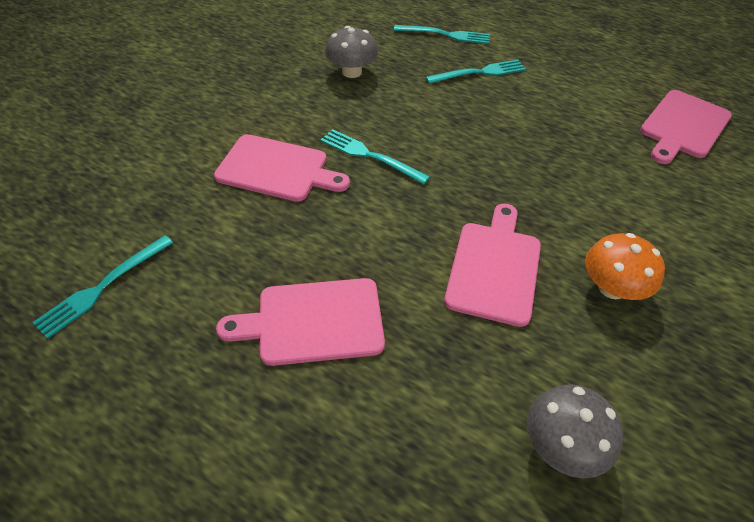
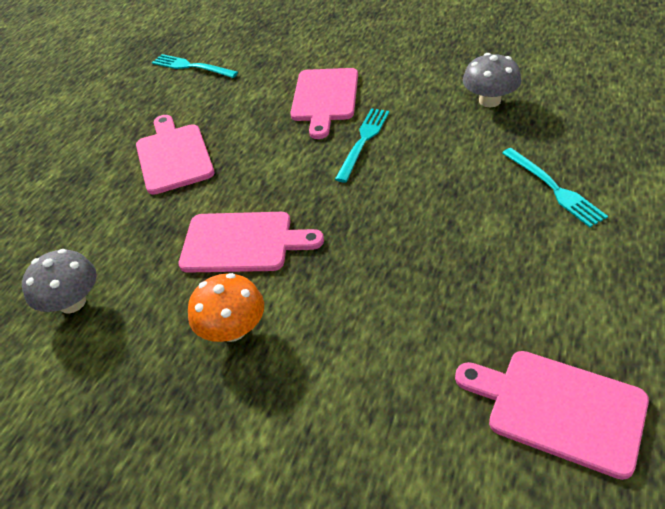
camera: 85 degrees right, 5 degrees down
turquoise fork [394,25,490,44] -> none

